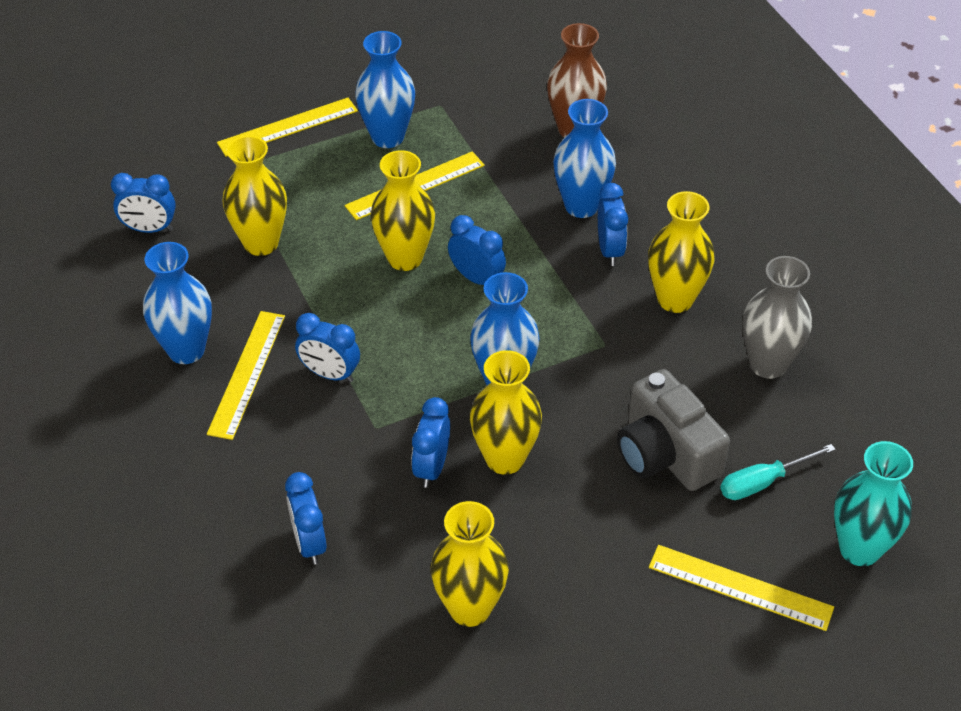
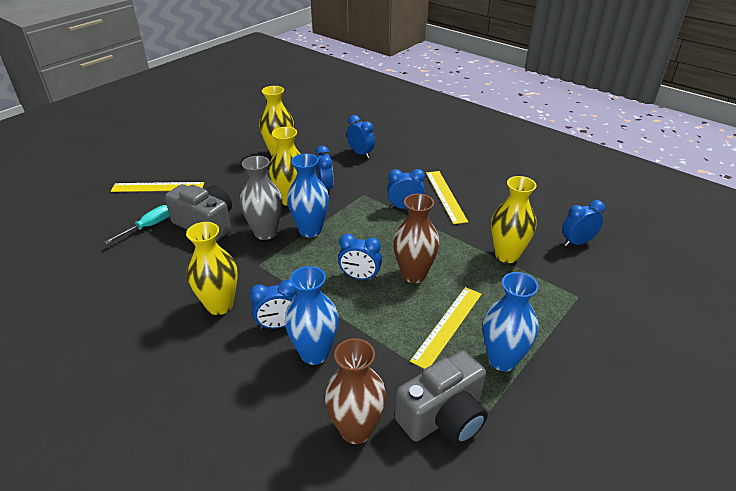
camera: 155 degrees right, 10 degrees down
blue vase [143,242,212,364] -> none
yellow ruler [217,97,358,157] -> none
yellow vase [371,150,435,271] -> brown vase [393,194,440,283]
blue clock [598,183,628,266] -> blue clock turned 75 degrees counterclockwise [250,279,297,329]
grey vase [743,256,812,379] -> grey vase moved to [240,156,282,240]
turquoise vase [834,441,913,566] -> none
none -> grey camera [395,350,488,445]

